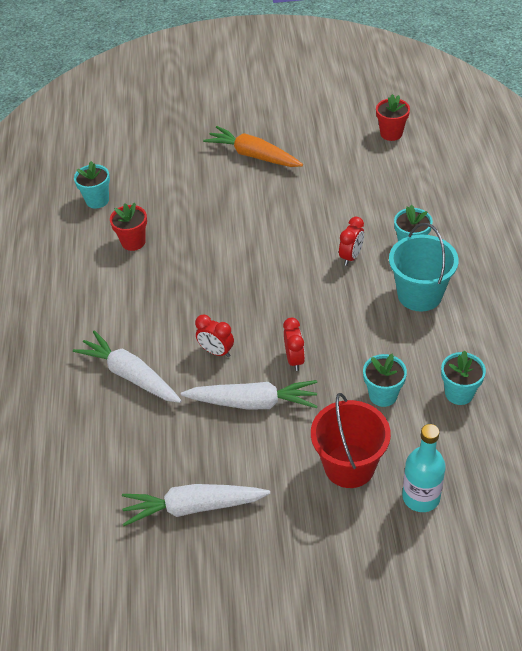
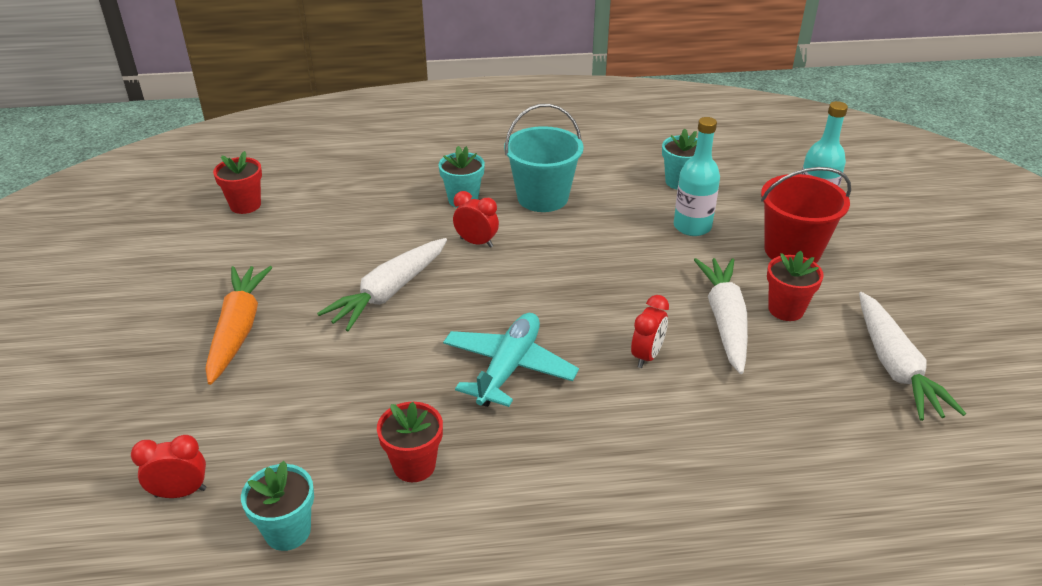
camera: 95 degrees left, 10 degrees down
white carrot [73,331,182,403] -> white carrot moved to [317,238,447,331]
orange carrot [203,126,303,167] -> orange carrot turned 150 degrees clockwise [205,266,273,385]
red clock [283,318,305,371] -> red clock moved to [131,435,206,498]
turquoise flower pot [363,354,407,407] -> turquoise bottle [674,117,720,236]
none -> turquoise plane [443,313,579,407]
none -> red flower pot [767,251,824,321]

